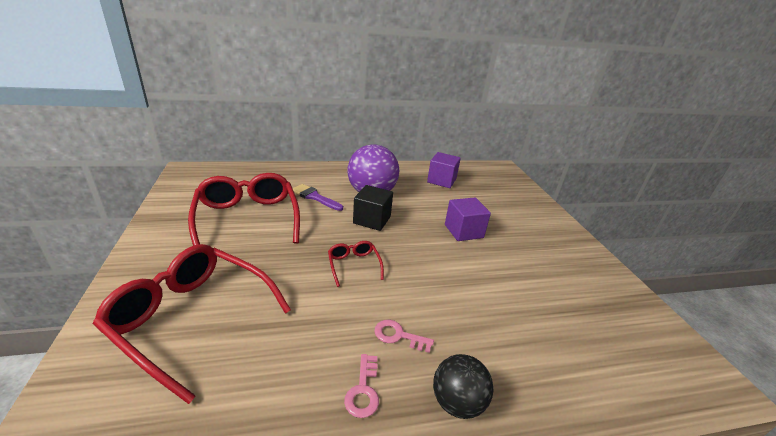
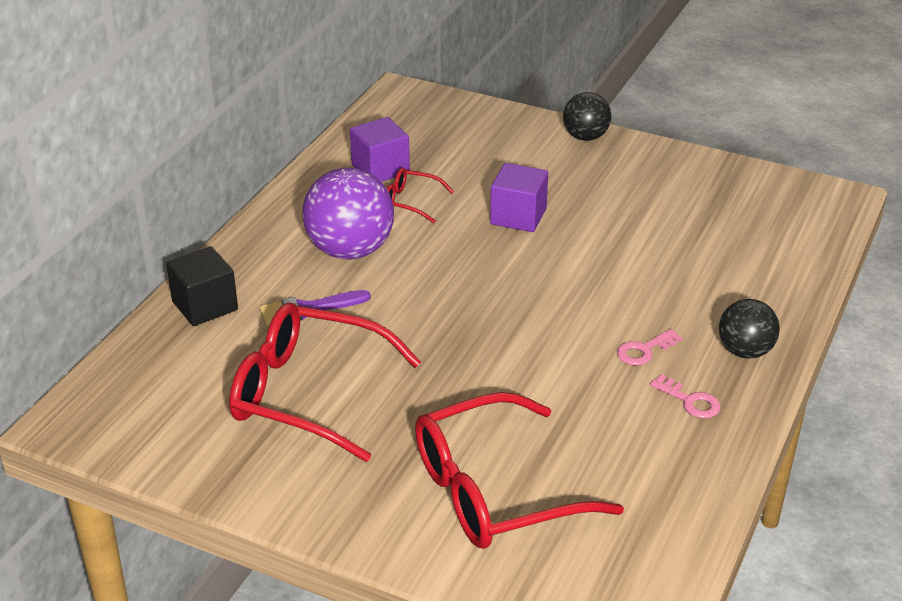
camera: 50 degrees left, 5 degrees up
red glasses [328,241,384,287] -> red glasses moved to [386,168,454,223]
black cube [353,185,393,231] -> black cube moved to [166,246,238,326]
none -> black ball [563,92,611,141]

